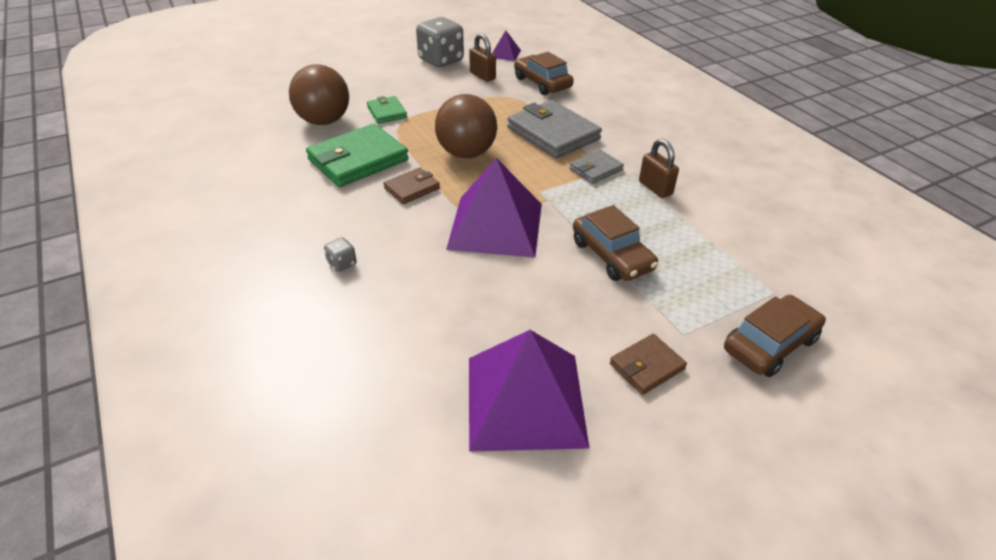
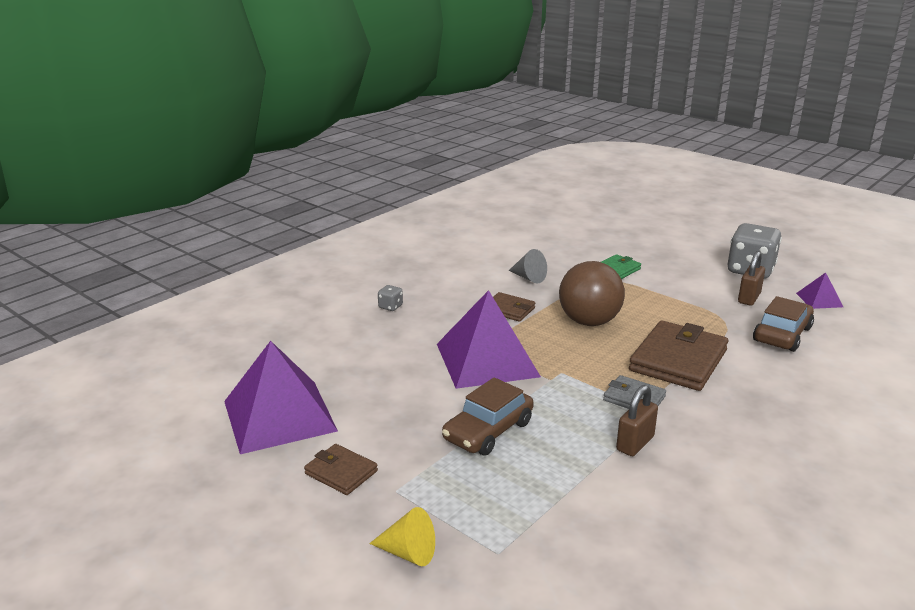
camera: 70 degrees right, 15 degrees down
brown ball [289,64,349,125] -> none
green wallet [306,124,409,187] -> grey cone [509,249,547,283]
grey wallet [507,100,602,158] -> brown wallet [629,321,728,391]
brown car [724,295,826,377] -> yellow cone [369,507,435,566]

